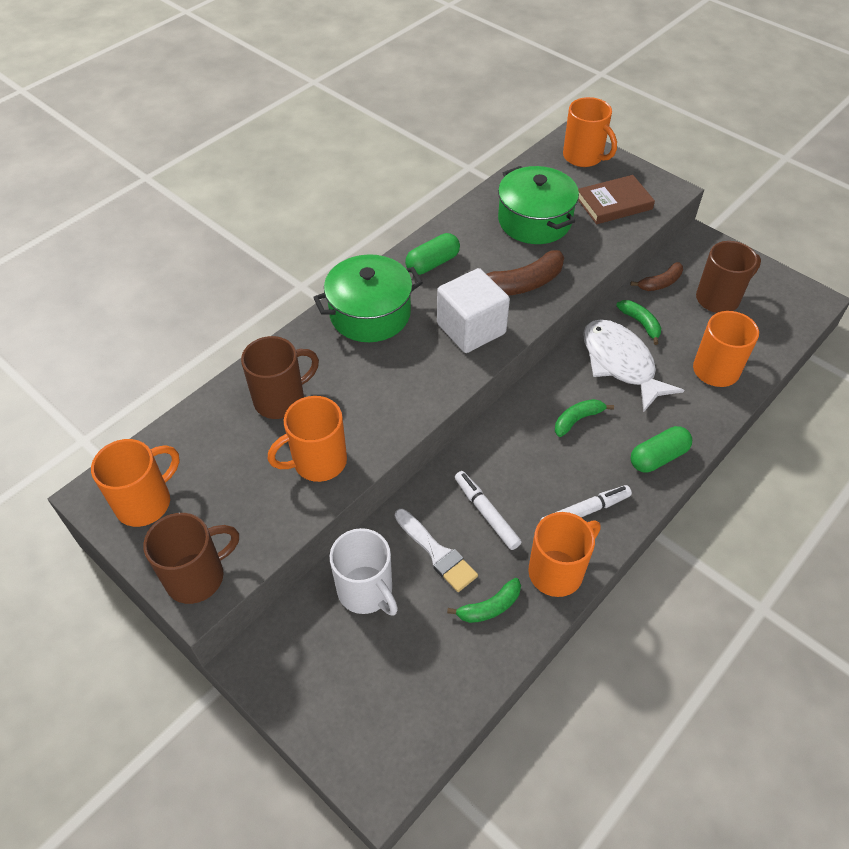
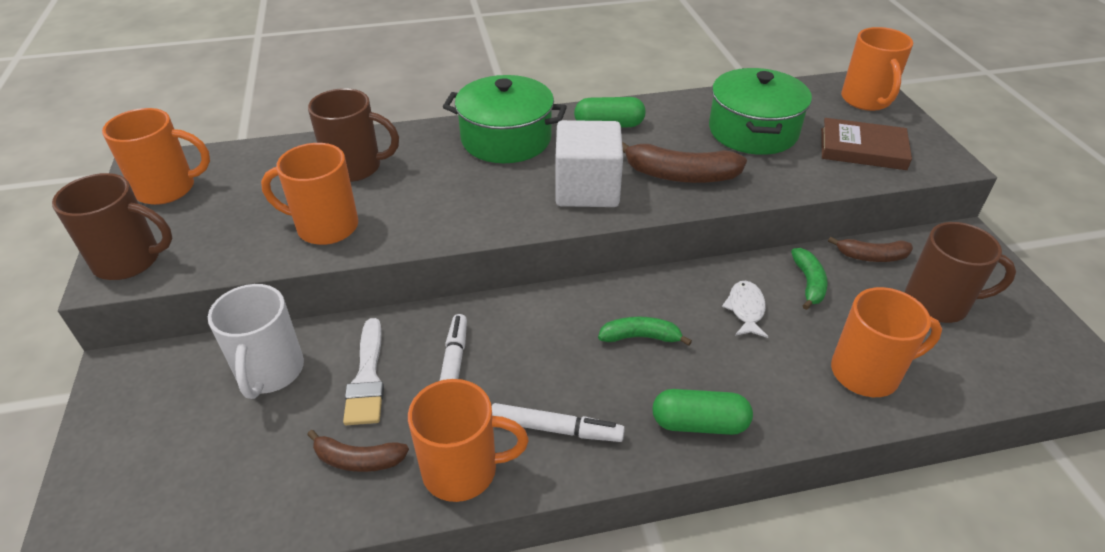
camera: 35 degrees right, 10 degrees down
green banana [447,578,521,623] -> brown banana [307,430,409,472]
white fish [583,319,685,412] -> white fish [722,281,768,338], size x0.48

